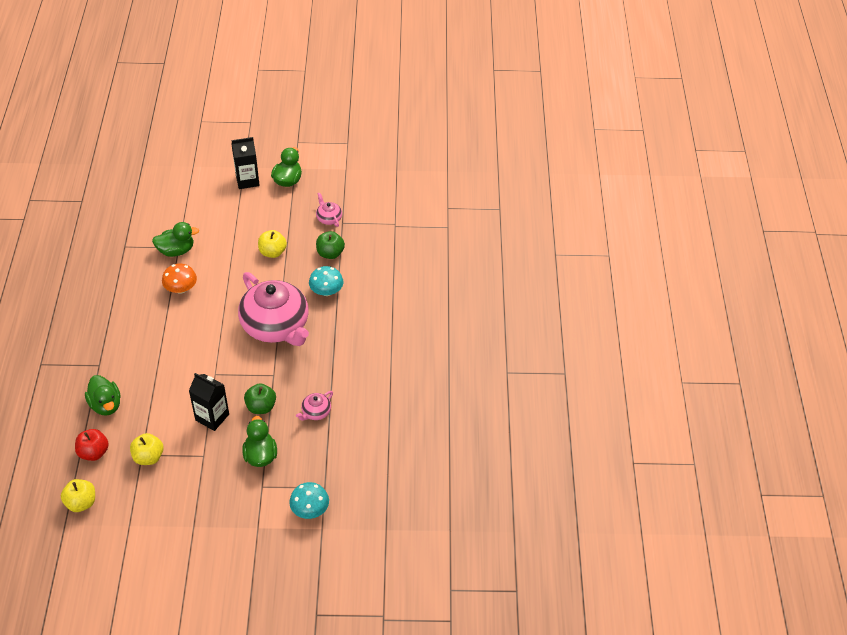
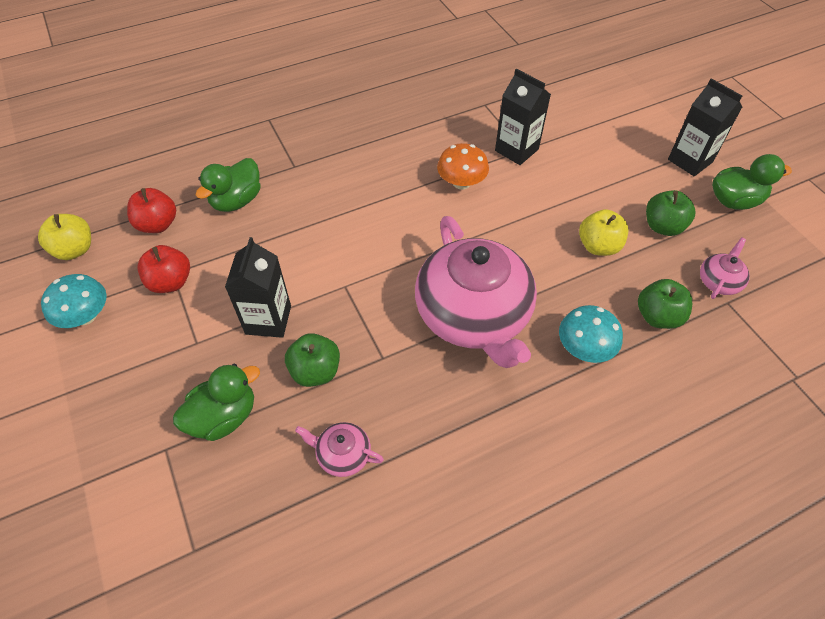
camera: 65 degrees right, 5 degrees up
yellow apple [130,433,164,465] -> red apple [137,245,190,293]
green duck [152,222,199,257] -> black carton [495,69,551,165]
pink teapot [238,272,309,346] -> pink teapot turned 45 degrees counterclockwise [415,216,537,368]
turquoise mushroom [289,482,329,519] -> turquoise mushroom moved to [41,274,107,328]
none -> green apple [646,190,695,236]

